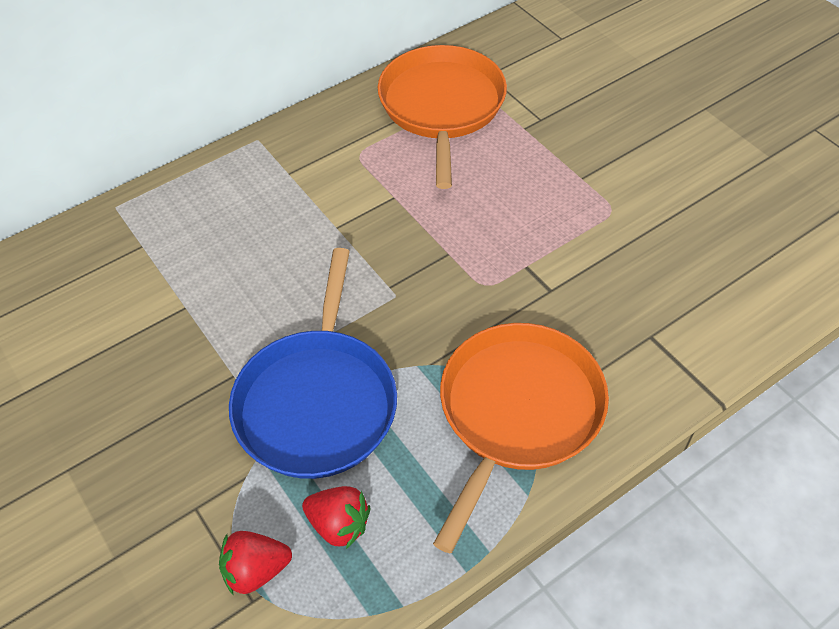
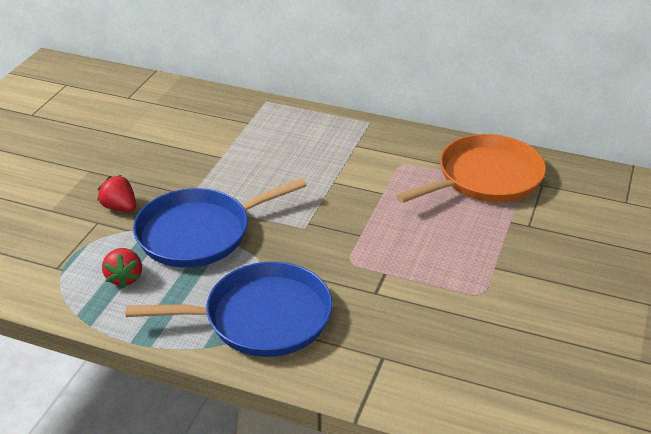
camera: 55 degrees right, 15 degrees down
red strawberry [219,531,292,596] -> red strawberry moved to [97,175,136,212]
orange pan [433,323,609,553] -> blue pan [126,262,333,357]

